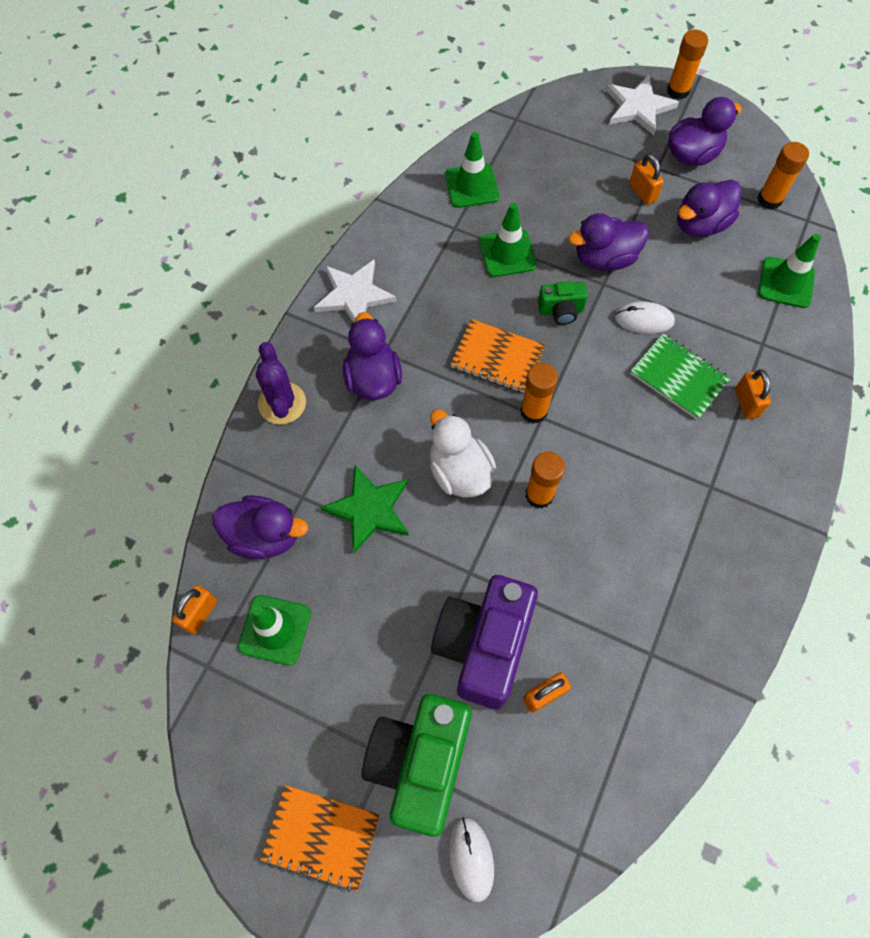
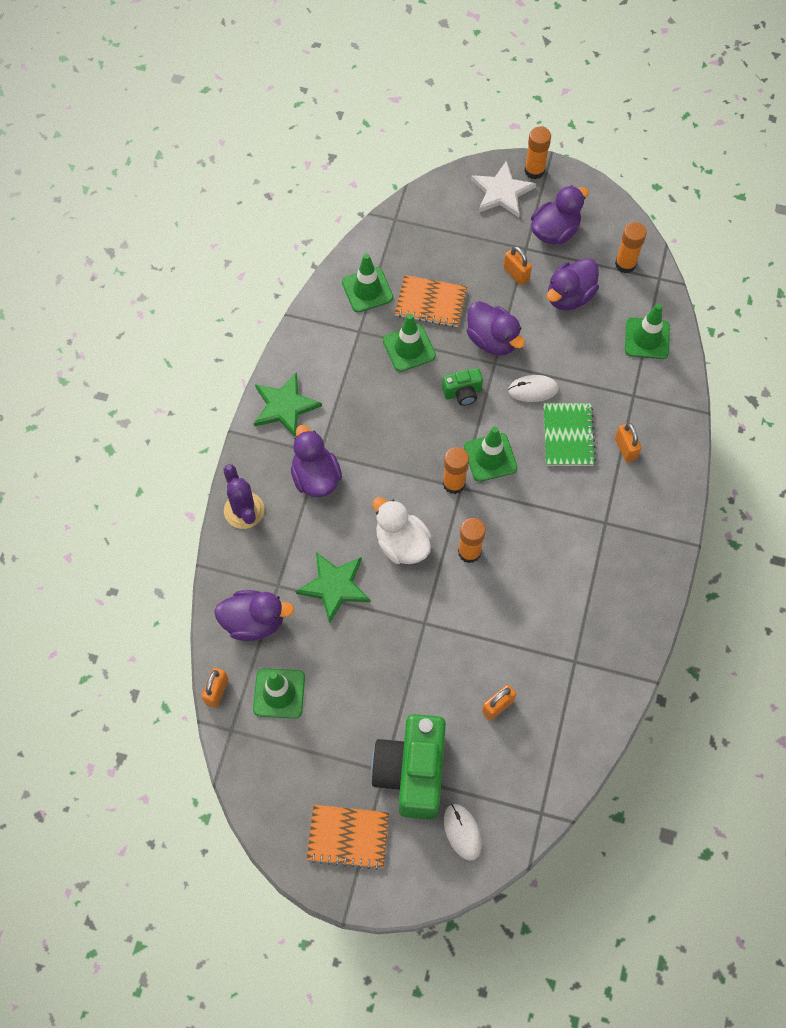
camera: 10 degrees left, 0 degrees up
white star [314,259,396,322] -> green star [254,372,322,437]
purple camera [431,575,538,709] -> none
orange notebook [450,319,546,393] -> orange notebook moved to [395,275,467,327]
purple duck [568,213,649,271] -> purple duck turned 105 degrees counterclockwise [467,301,525,356]
green notebook [630,333,731,420] -> green notebook turned 60 degrees clockwise [544,403,596,466]
none -> green traffic cone [464,427,517,482]

